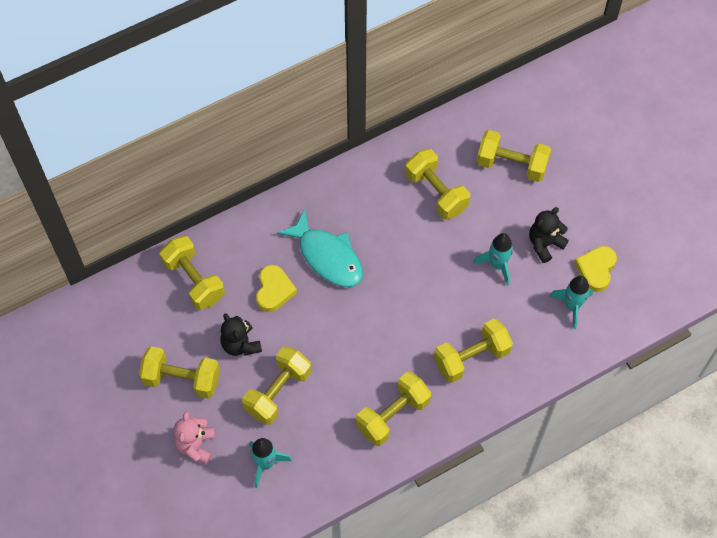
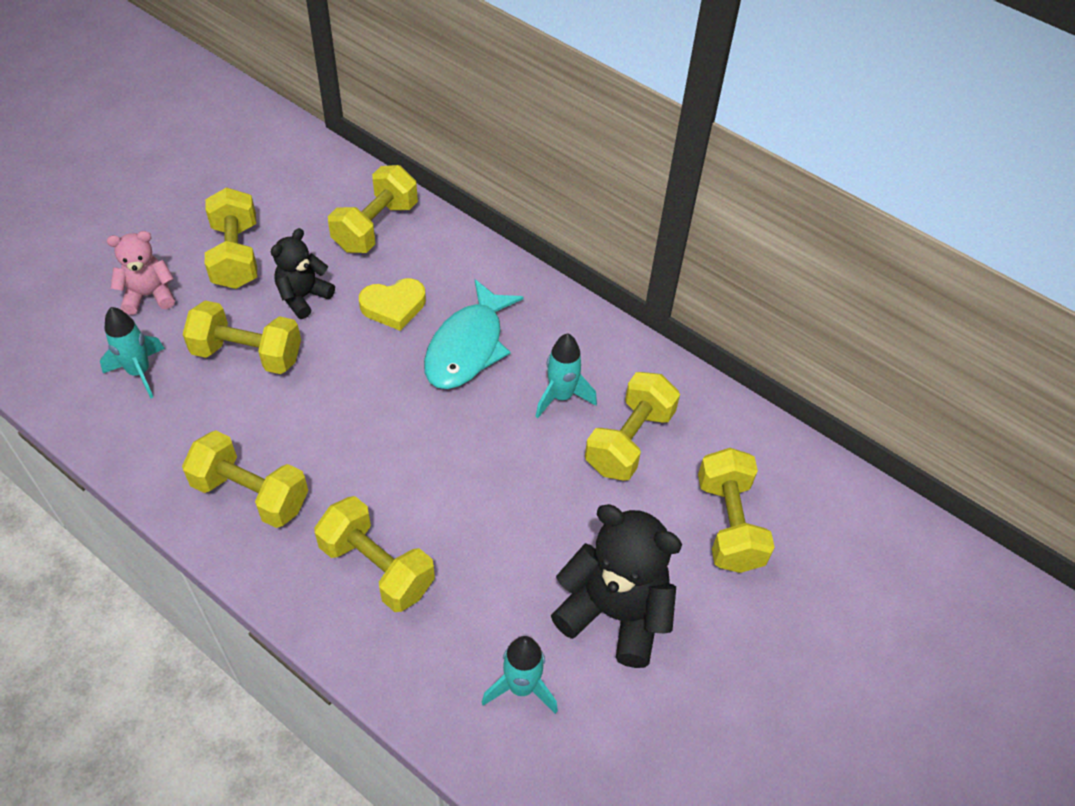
camera: 65 degrees right, 10 degrees down
turquoise rocket [473,233,513,286] -> turquoise rocket moved to [535,334,597,418]
black teddy bear [529,207,569,263] -> black teddy bear [551,504,682,668], size x1.70
yellow heart [574,246,617,292] -> none

